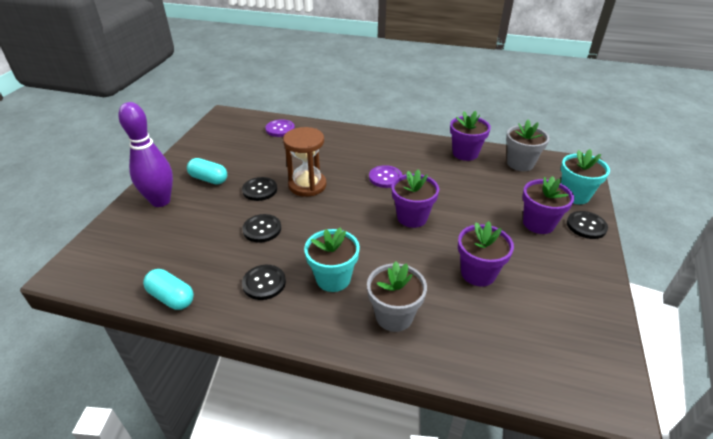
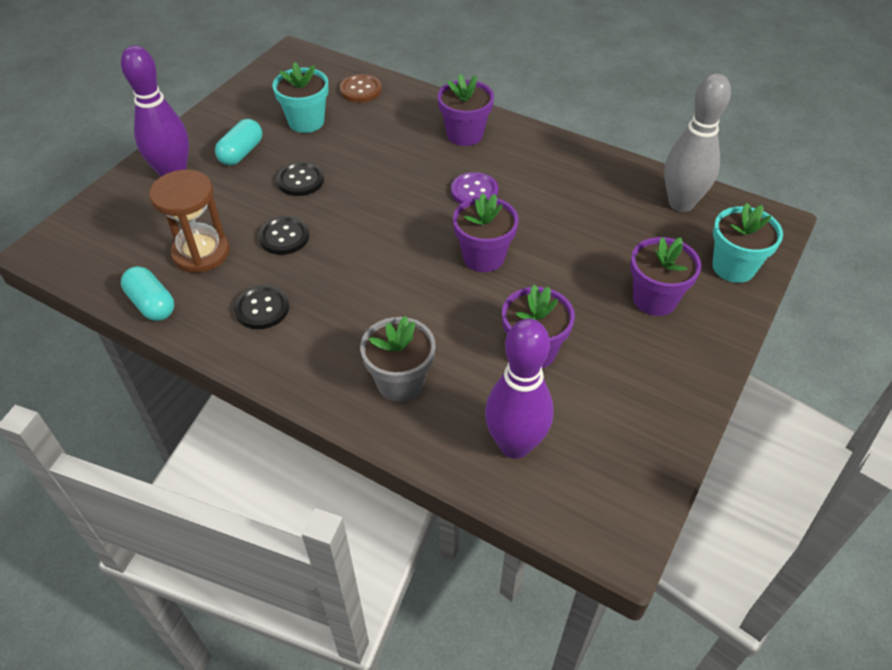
camera: 15 degrees right, 10 degrees up
turquoise capsule [187,158,227,185] -> turquoise capsule turned 75 degrees clockwise [215,119,262,165]
purple button [265,119,295,137] -> brown button [340,74,382,102]
brown hourglass [283,127,326,197] -> brown hourglass moved to [149,170,230,273]
turquoise flower pot [304,227,360,292] -> turquoise flower pot moved to [272,62,329,133]
purple flower pot [450,111,491,161] -> purple flower pot moved to [438,74,494,146]
grey flower pot [506,120,550,171] -> grey bowling pin [664,73,731,212]
black button [567,211,608,239] -> none
none -> purple bowling pin [485,319,554,459]

